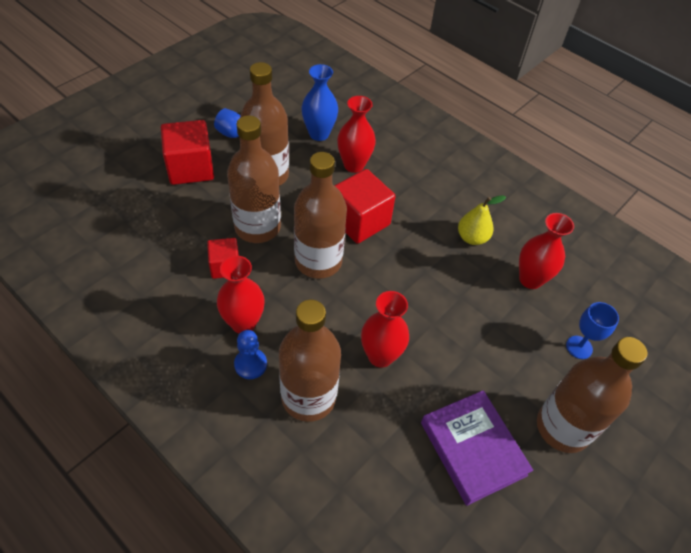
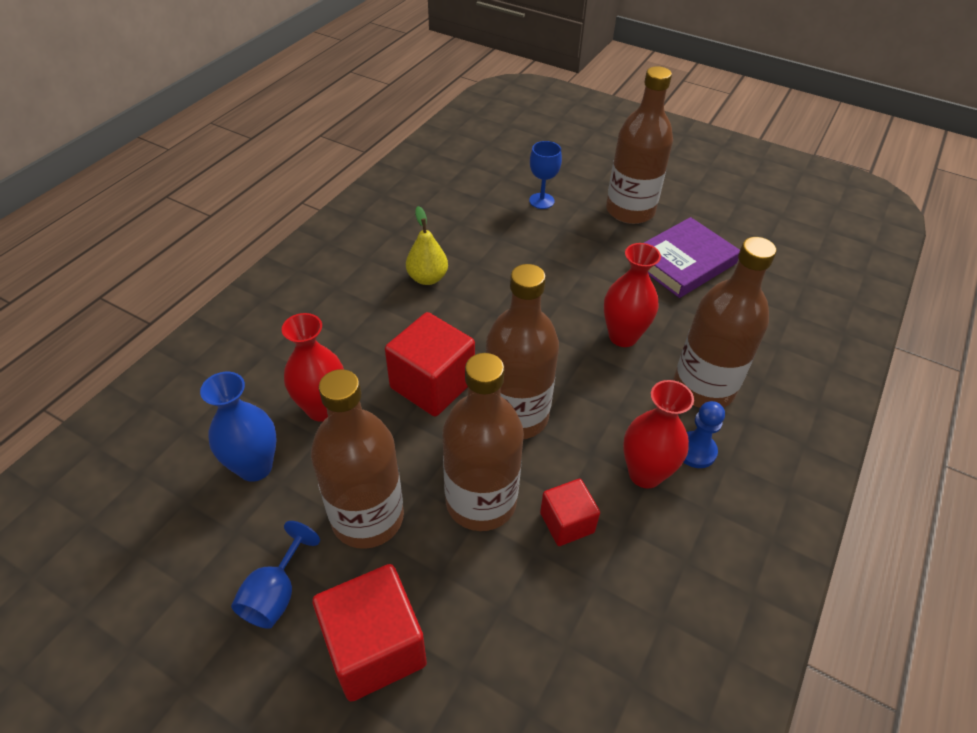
camera: 100 degrees left, 5 degrees down
red vase [519,213,574,289] -> none

